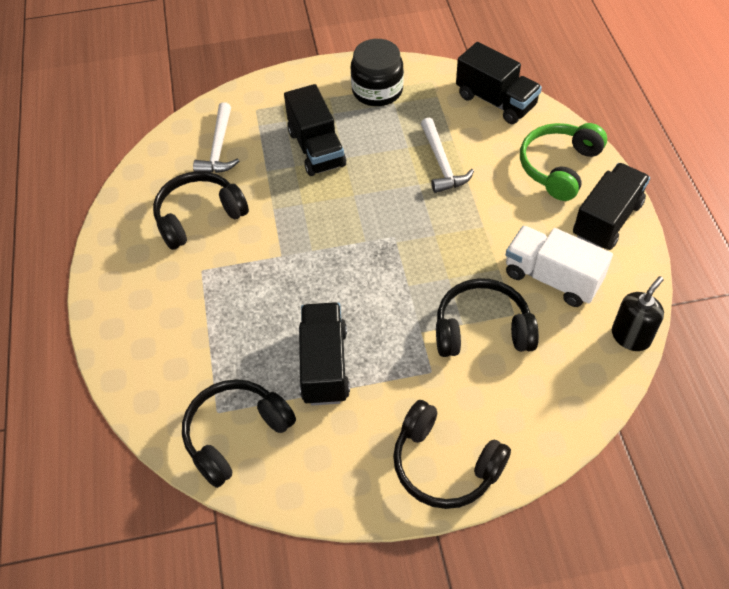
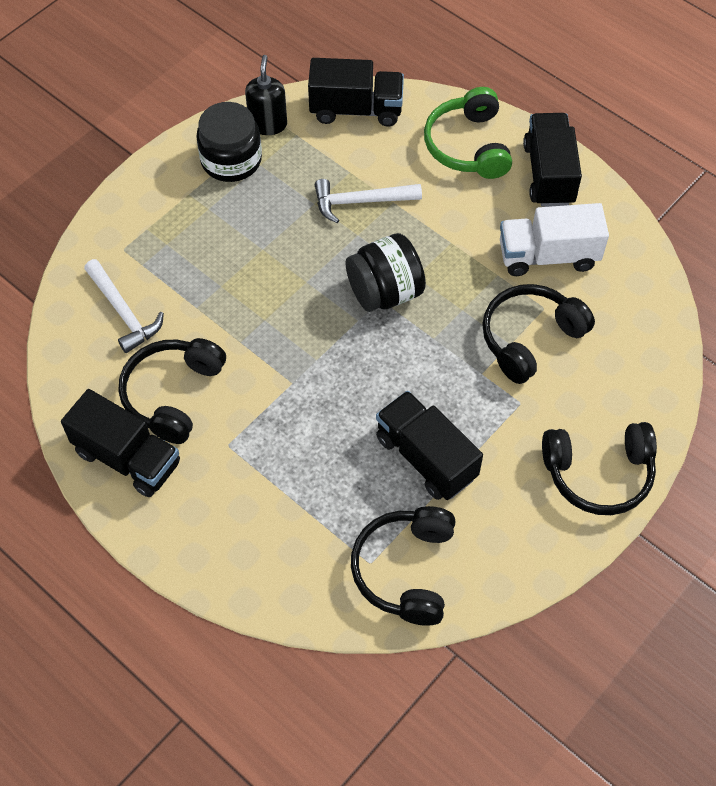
camera: 40 degrees left, 5 degrees up
black truck [284,84,346,176] -> black truck moved to [61,389,180,497]
white hammer [421,118,474,193] -> white hammer turned 135 degrees clockwise [315,179,422,223]
black soap dispenser [612,276,664,351] -> black soap dispenser moved to [245,55,287,135]
none -> black jar [346,233,426,312]

